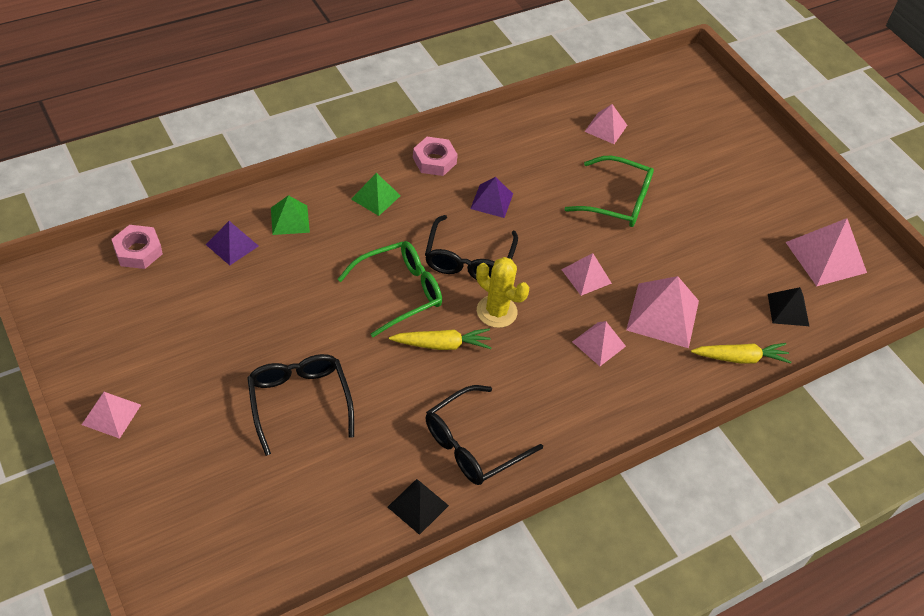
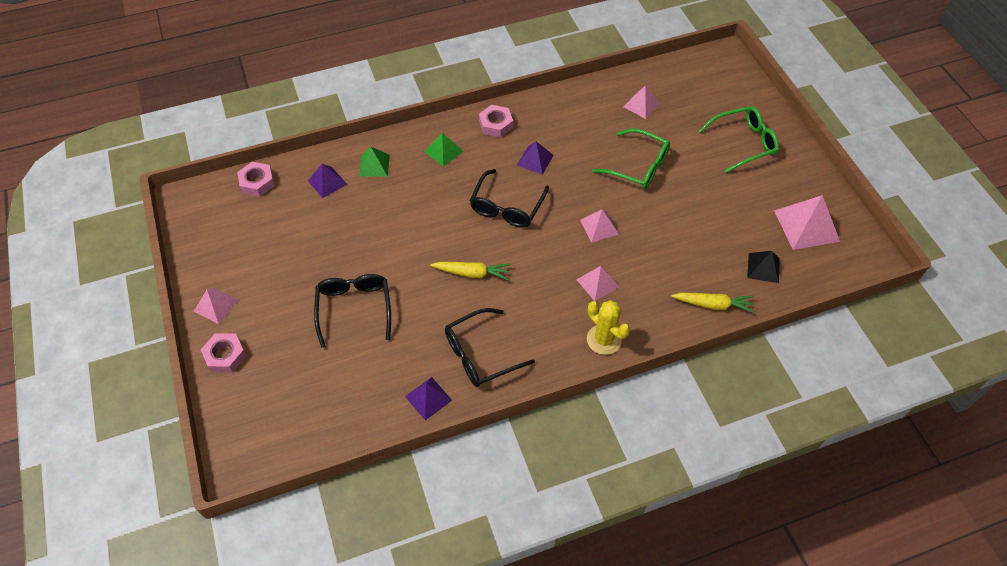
camera: 15 degrees right, 5 degrees up
green glasses [338,241,442,337] -> green glasses moved to [699,106,779,173]
black pyramid [388,479,449,535] -> purple pyramid [405,377,452,420]
yellow cactus [476,257,529,328] -> yellow cactus moved to [587,300,630,355]
pink pyramid [626,276,699,348] -> none
none -> pink nut [201,333,247,372]

